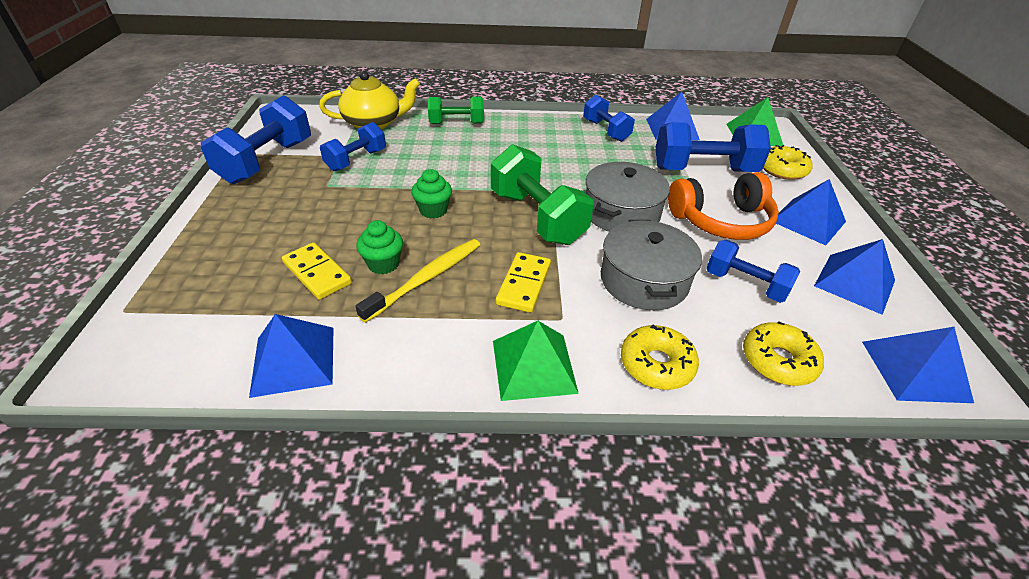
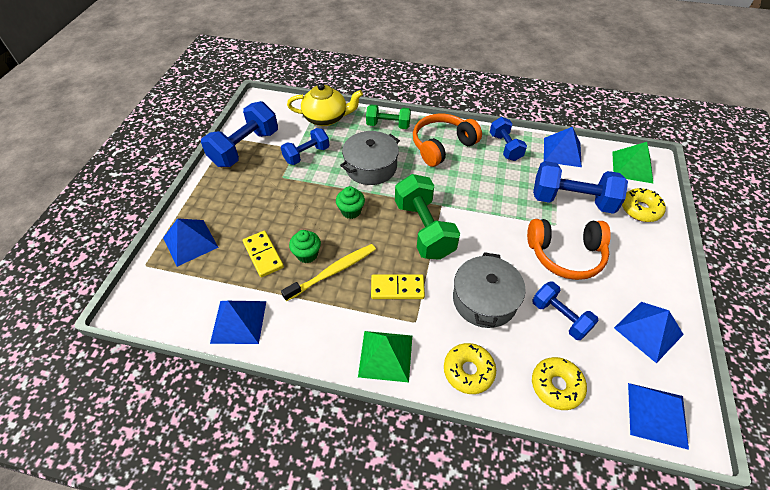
camera: 15 degrees right, 10 degrees up
yellow domino [496,252,551,313] -> yellow domino turned 60 degrees clockwise [371,274,425,299]
grey pot [586,162,670,232] -> grey pot moved to [340,131,400,185]
blue pyramid [776,179,846,245] -> blue pyramid moved to [163,218,219,267]
none -> orange headphones [413,114,482,167]

